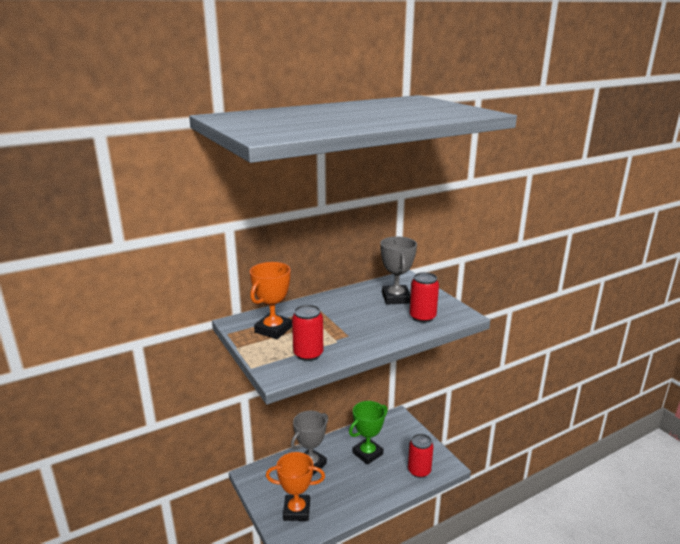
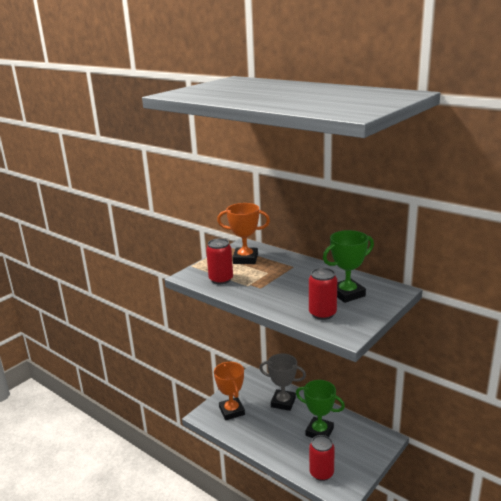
camera: 70 degrees right, 0 degrees up
grey trophy [380,237,417,305] -> green trophy [323,230,374,303]

